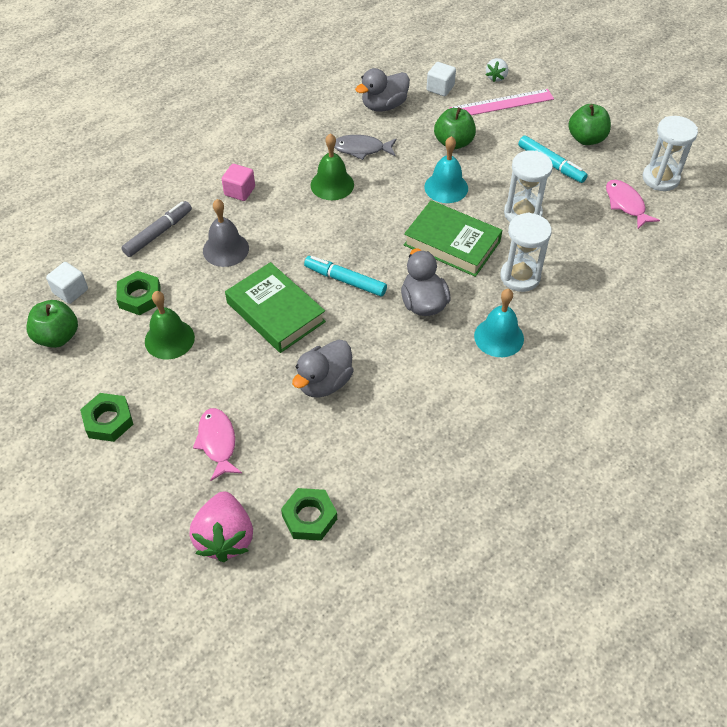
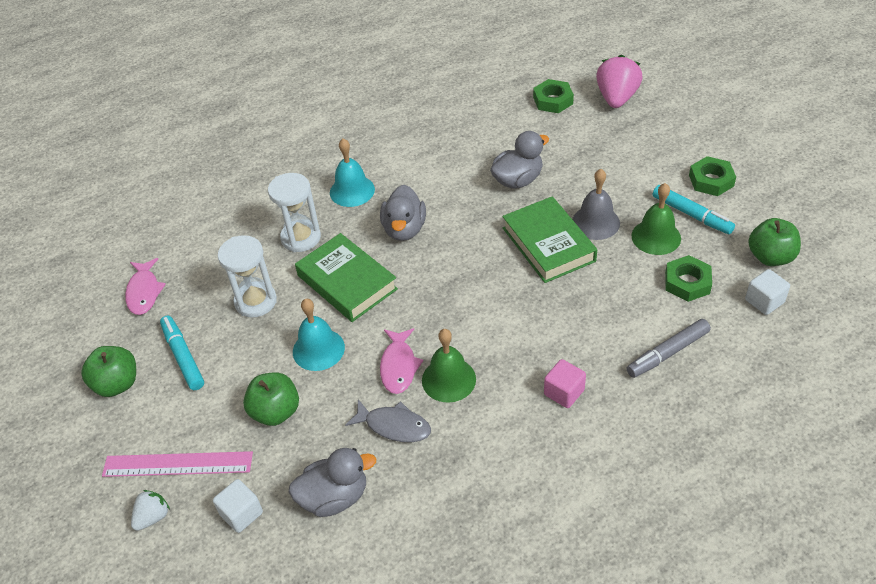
camera: 160 degrees left, 5 degrees down
pink fish [193,408,242,481] -> pink fish moved to [380,328,423,394]
grey bell [203,199,249,267] -> grey bell moved to [572,169,620,240]
turquoise marker [304,256,387,297] -> turquoise marker moved to [652,185,735,234]
white hourglass [642,116,698,191] -> none

